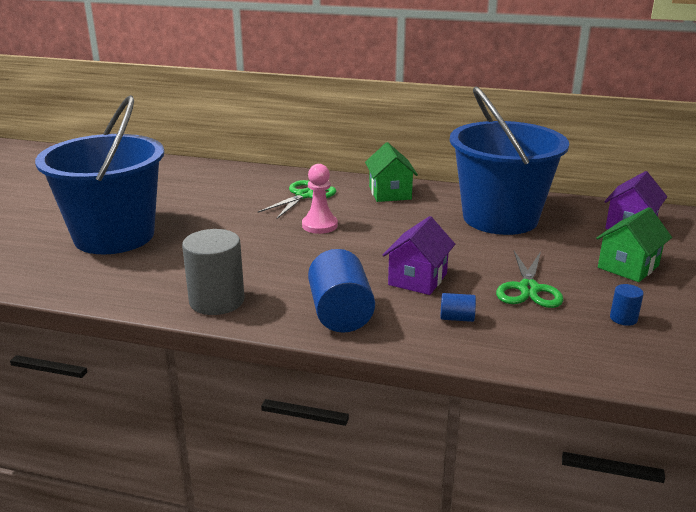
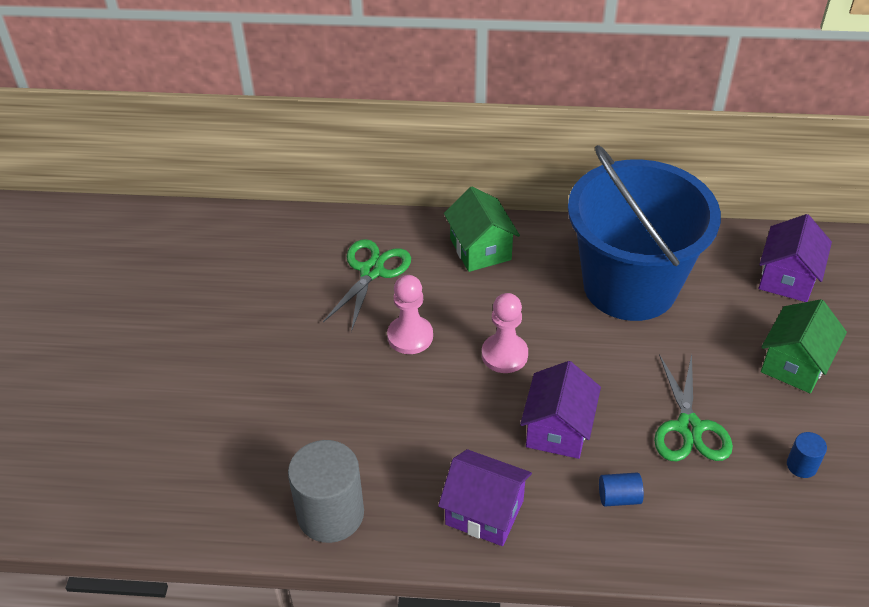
camera: 10 degrees left, 20 degrees up
blue bucket [35,95,164,254] -> none
blue cylinder [308,249,375,333] -> purple house [438,449,532,546]
none -> pink pawn [482,293,528,373]

